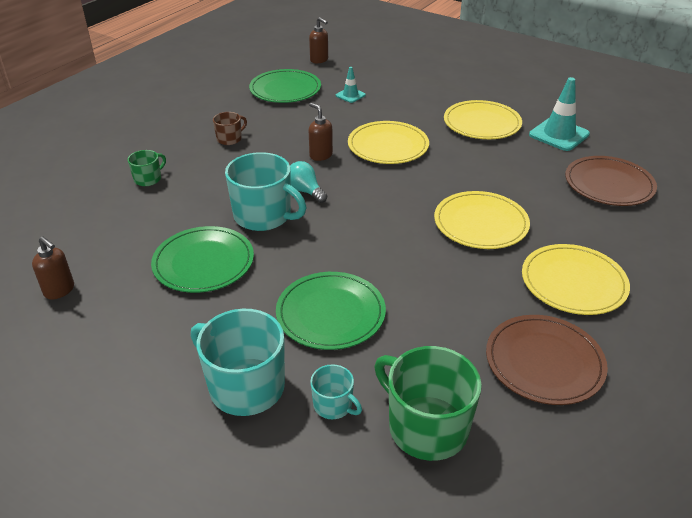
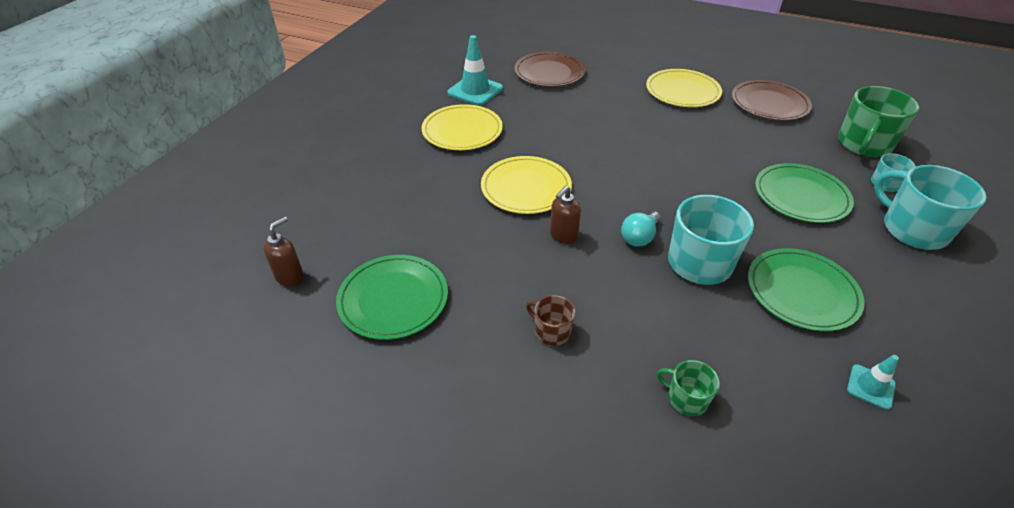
camera: 100 degrees left, 5 degrees up
brown soap dispenser [32,236,74,299] -> none
turquoise mug [191,309,285,416] -> turquoise mug turned 120 degrees clockwise [874,165,986,250]
turquoise traffic cone [336,67,366,103] -> turquoise traffic cone moved to [847,355,899,410]
yellow plate [434,191,530,249] -> none

